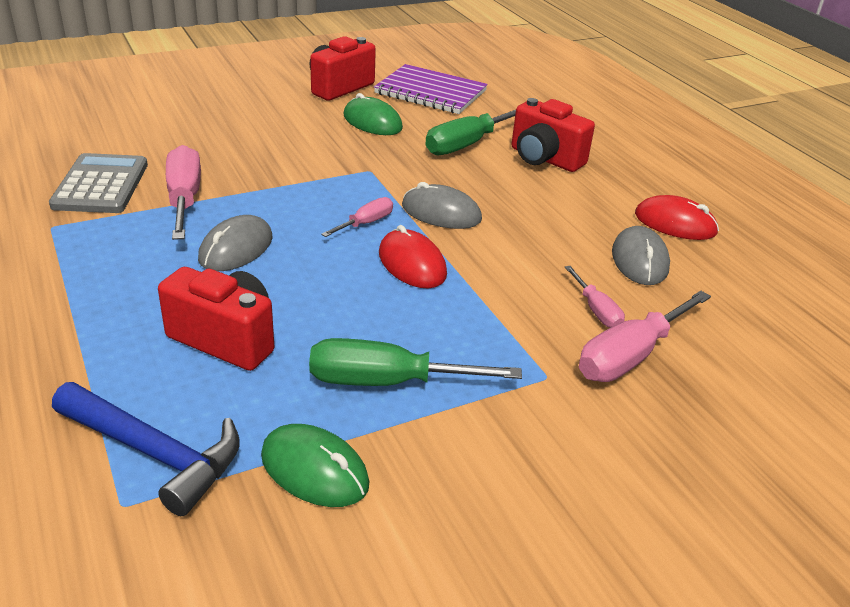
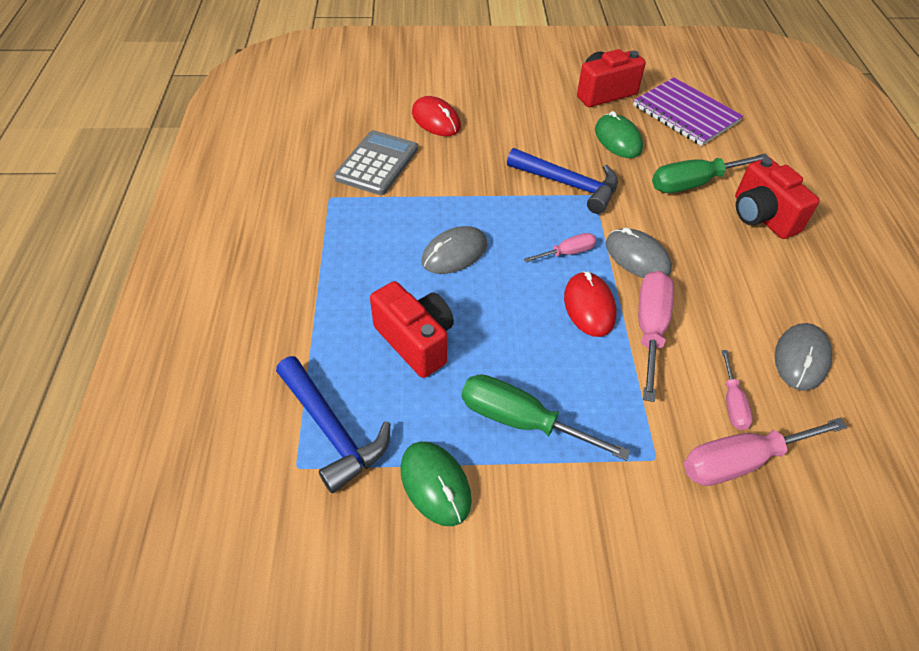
camera: 25 degrees right, 15 degrees up
pink screwdriver [166,145,201,240] -> pink screwdriver moved to [638,271,674,402]
red mouse [635,195,719,240] -> red mouse moved to [412,96,461,136]
none -> blue hammer [507,148,618,214]

